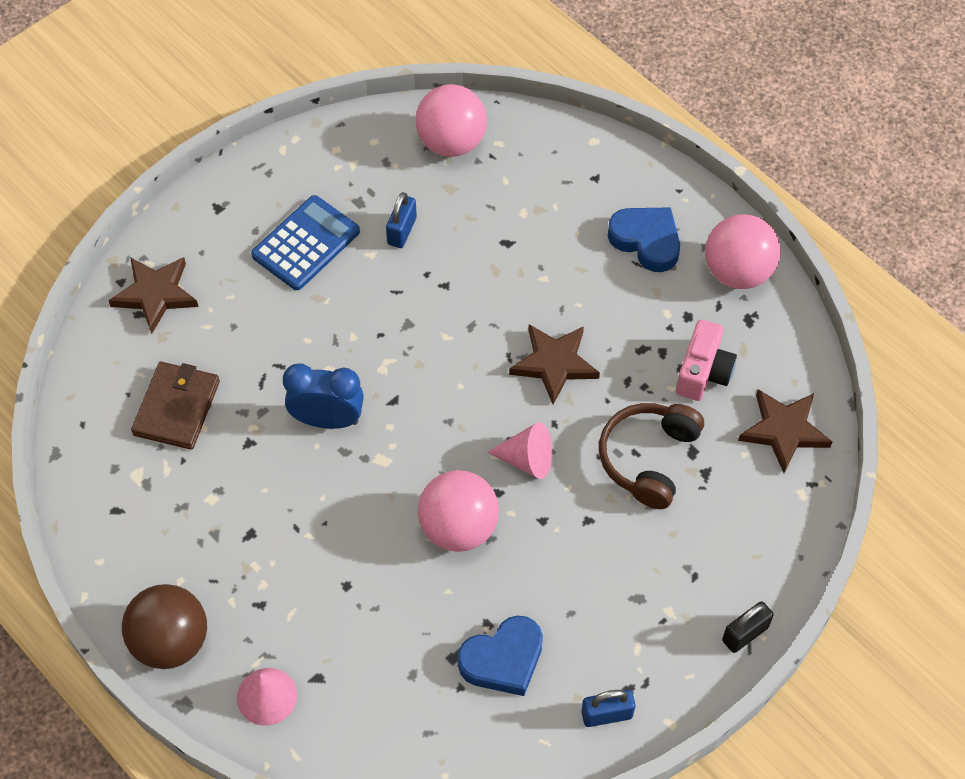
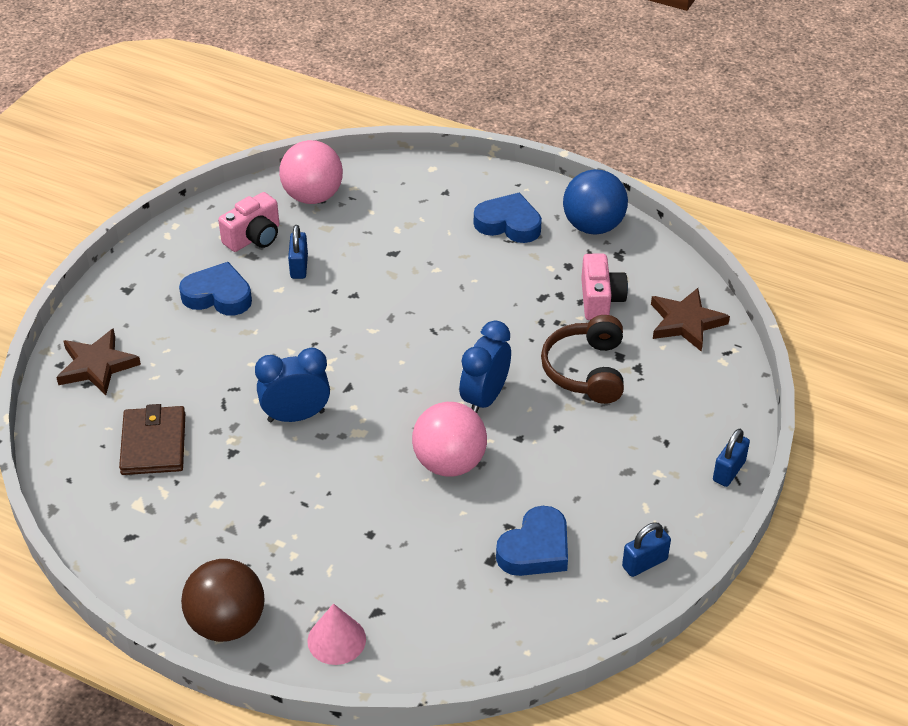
camera: 20 degrees left, 15 degrees down
blue calculator [251,195,360,290] -> blue heart [179,262,252,316]
pink cone [487,422,552,479] -> blue clock [459,320,511,413]
brown star [509,324,600,405] -> none
pink ball [705,214,780,289] -> blue ball [563,169,628,234]
black padlock [722,601,774,653] -> blue padlock [713,429,750,487]
none -> pink camera [218,192,279,252]

